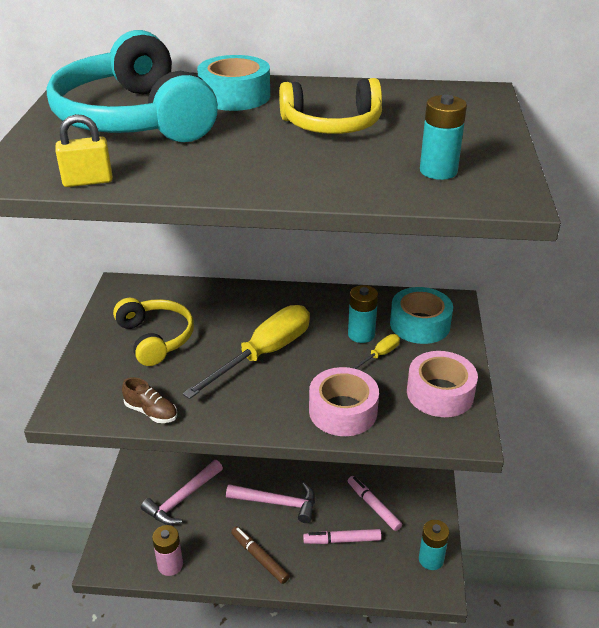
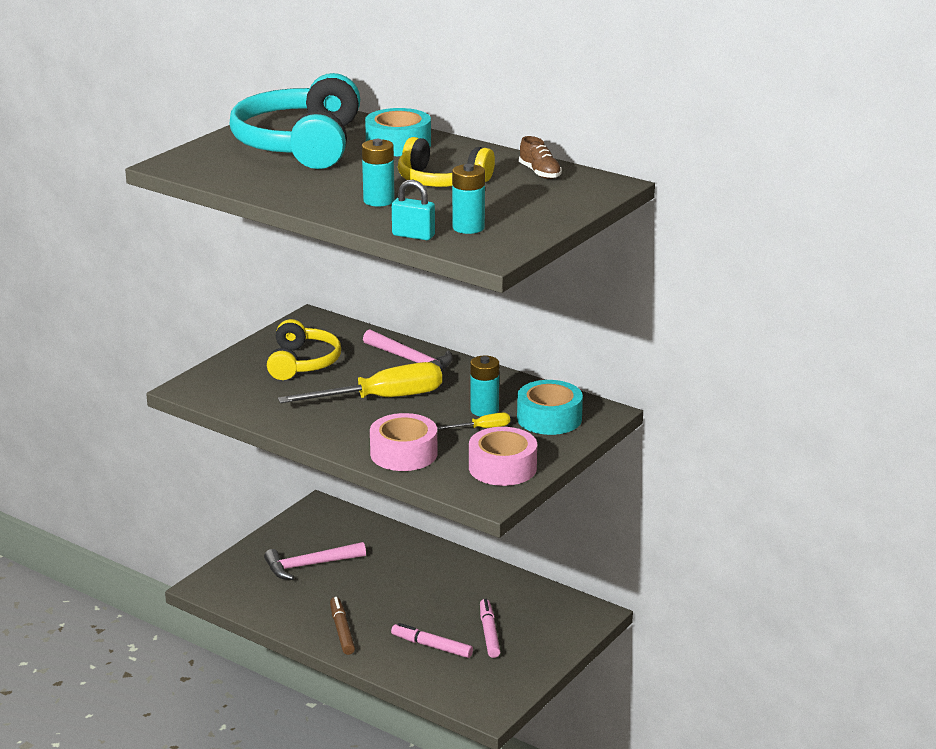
camera: 30 degrees right, 10 degrees down
yellow padlock [55,114,113,187] -> none
brown shoe [122,377,177,423] -> brown shoe moved to [519,136,562,179]
pink battery [152,525,183,576] -> none
pink hammer [226,483,315,523] -> pink hammer moved to [363,329,453,371]
turquoise battery [419,520,449,570] -> turquoise battery moved to [362,139,395,207]
none -> turquoise padlock [392,180,435,240]

